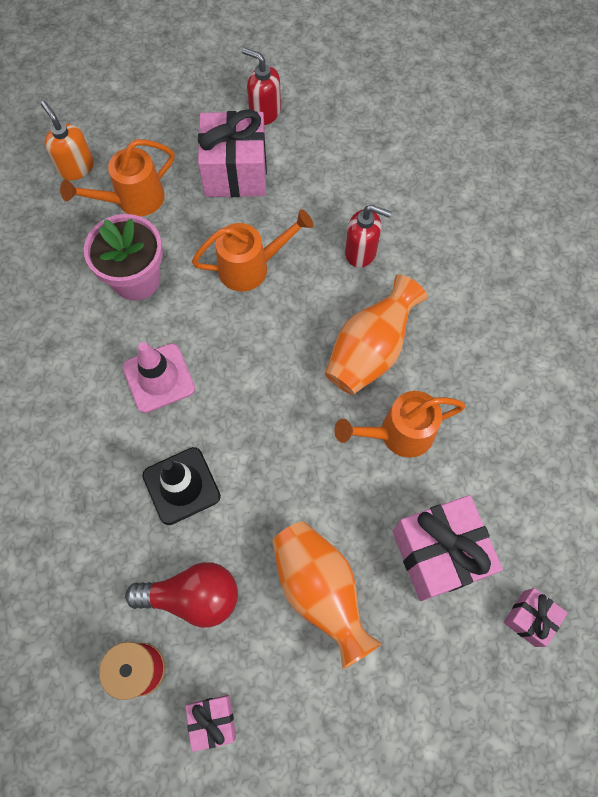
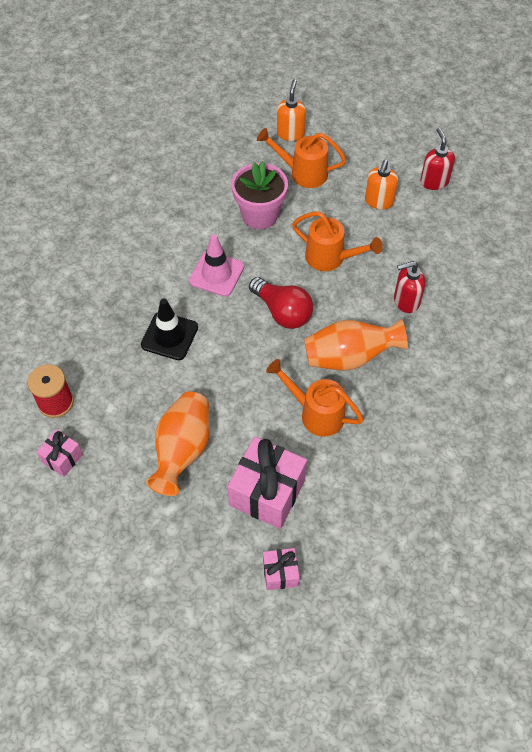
camera: 45 degrees right, 10 degrees down
red light bulb [125,562,238,628] -> red light bulb moved to [249,277,313,329]
pink gift [198,109,267,197] -> orange soap dispenser [365,160,398,210]
red soap dispenser [345,205,391,268] -> red soap dispenser turned 105 degrees clockwise [394,261,426,313]

